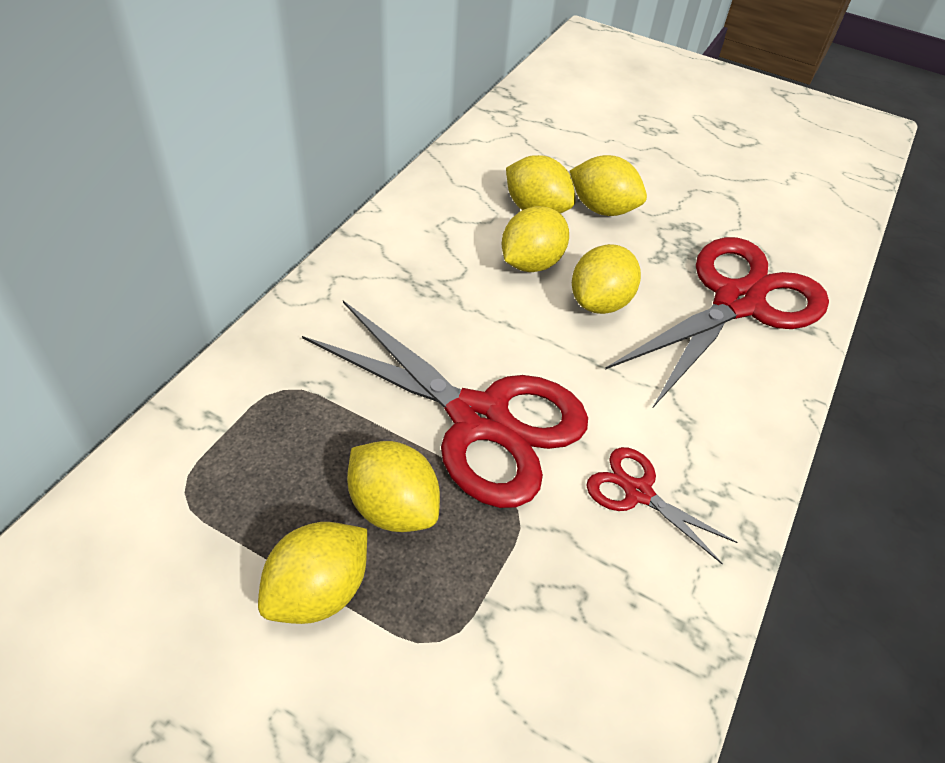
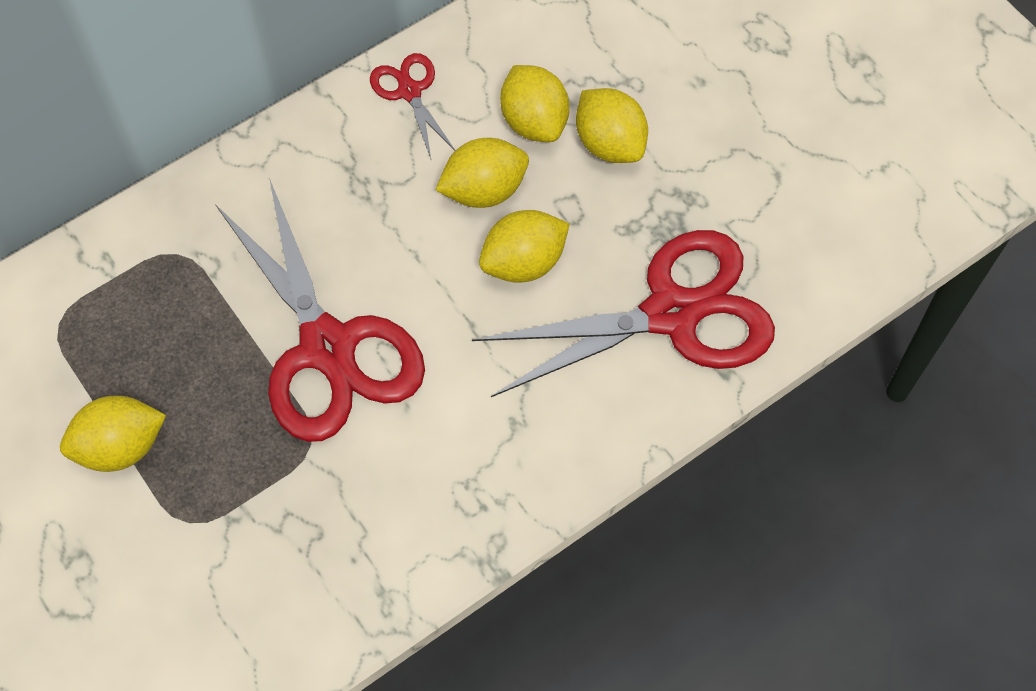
camera: 30 degrees right, 15 degrees up
yellow lemon [347,441,440,532] -> none
red scissors [586,447,737,564] -> red scissors moved to [370,53,456,159]

